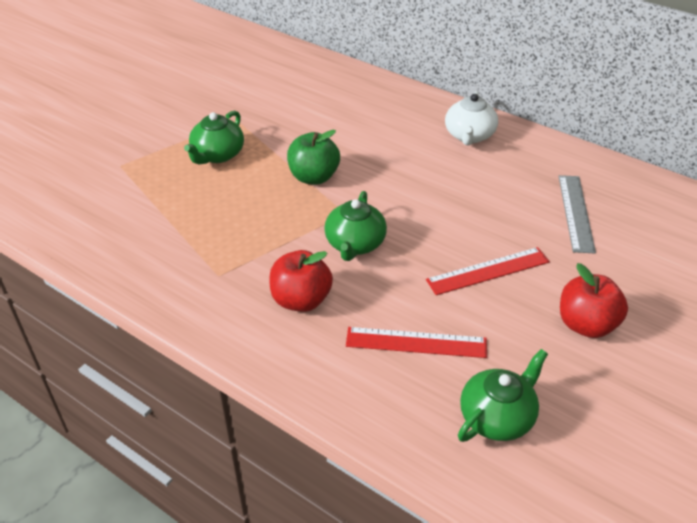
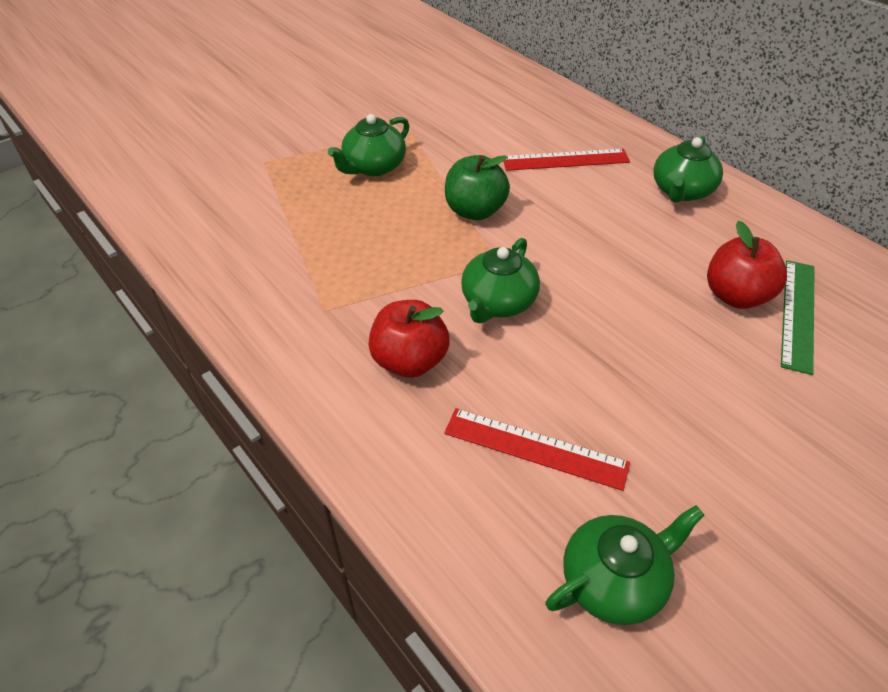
camera: 15 degrees right, 5 degrees up
red ruler [426,247,550,295] -> red ruler moved to [503,149,630,171]
white teapot [445,91,498,146] -> green teapot [653,136,723,203]
grey ruler [558,175,596,254] -> green ruler [781,260,815,375]
red apple [560,263,628,338] -> red apple moved to [707,221,787,309]

